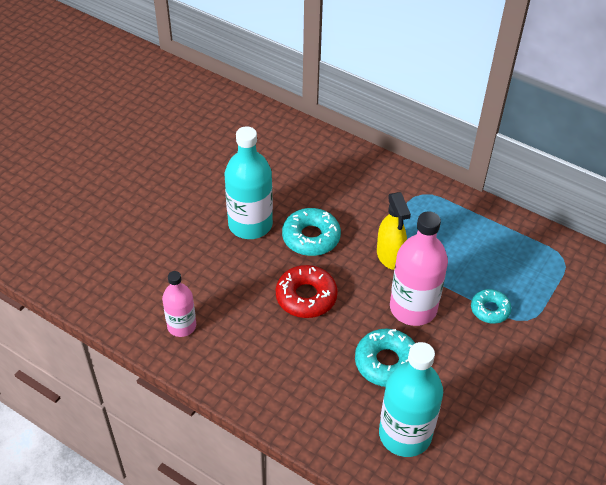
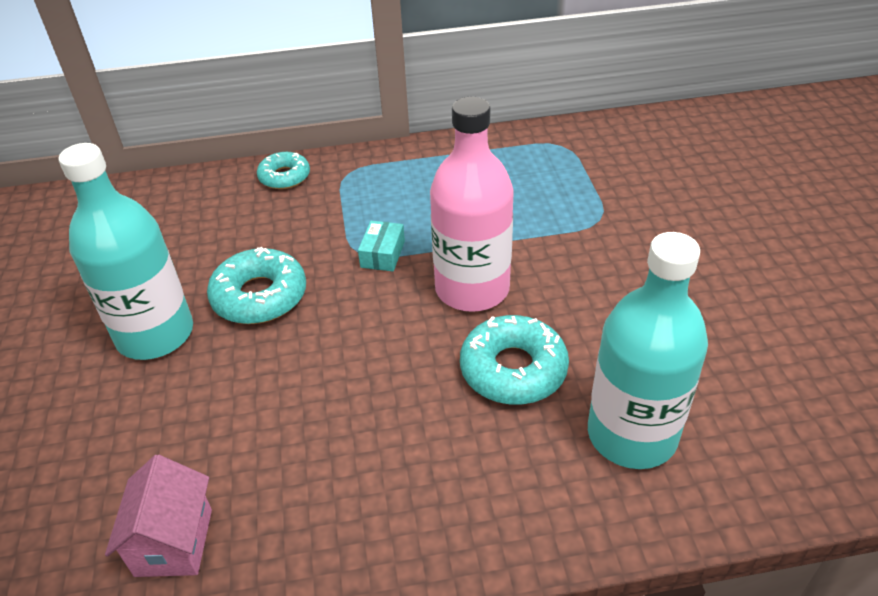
camera: 40 degrees left, 5 degrees down
pink bottle [162,271,196,337] -> pink house [105,455,212,577]
red donut [276,265,338,318] -> none
yellow spray bottle [377,192,411,270] -> turquoise box [358,221,405,271]
turquoise donut [471,289,511,324] -> turquoise donut moved to [257,152,310,189]

